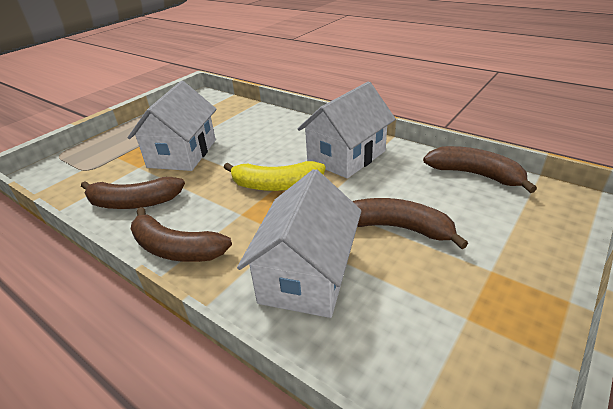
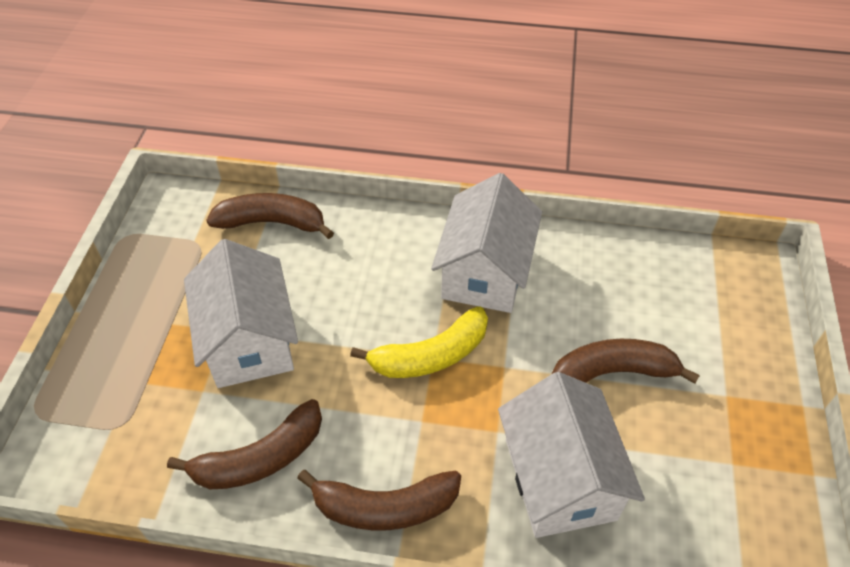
camera: 30 degrees left, 15 degrees up
brown banana [423,146,537,193] -> brown banana moved to [206,193,334,239]

